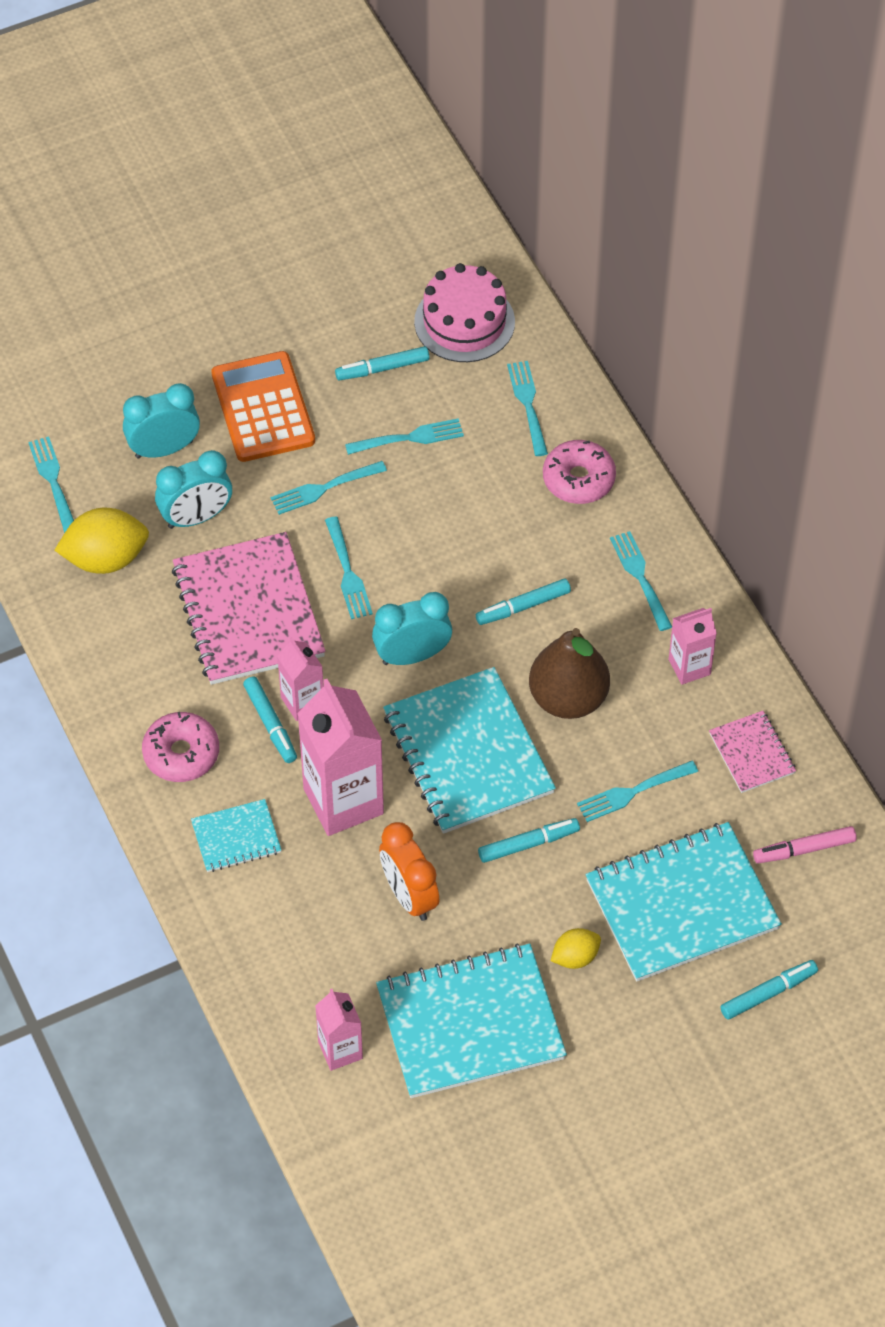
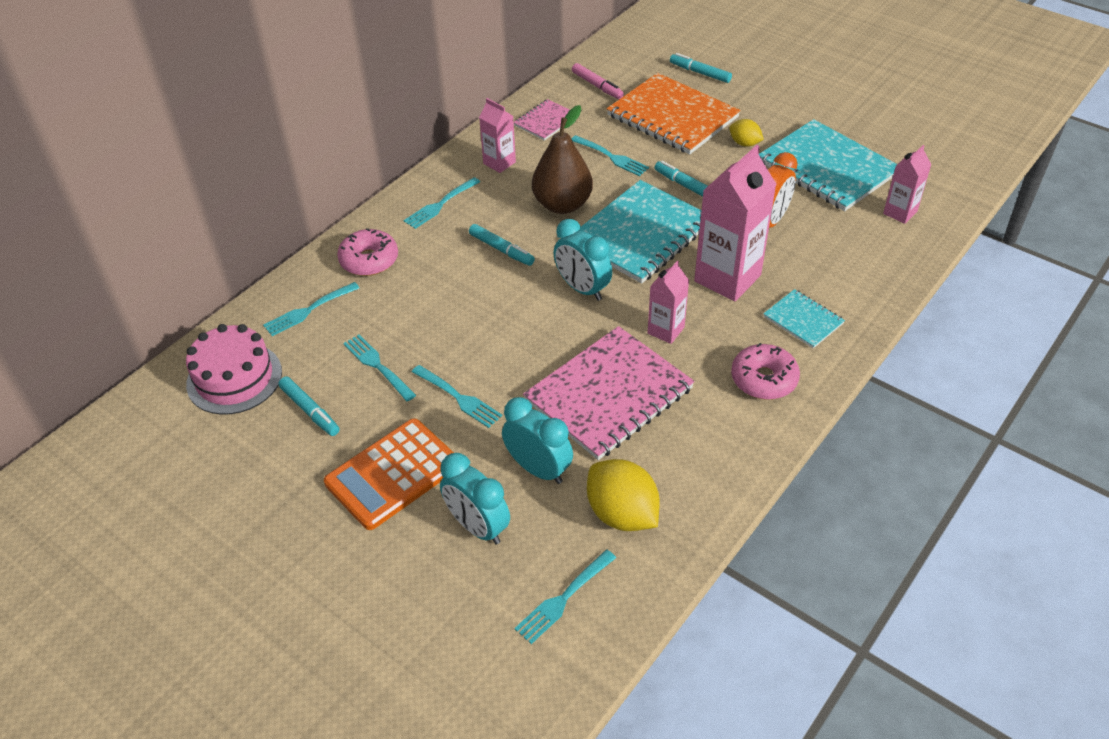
camera: 115 degrees left, 10 degrees down
turquoise marker [243,676,297,763] -> none
turquoise fork [325,517,373,619] -> none
turquoise notebook [586,822,782,982] -> orange notebook [607,73,741,154]

